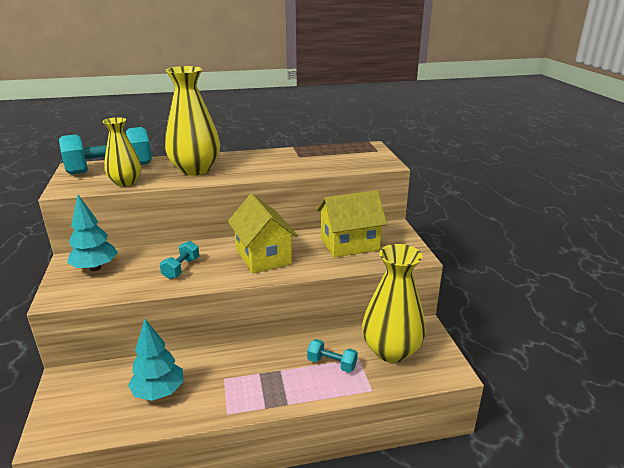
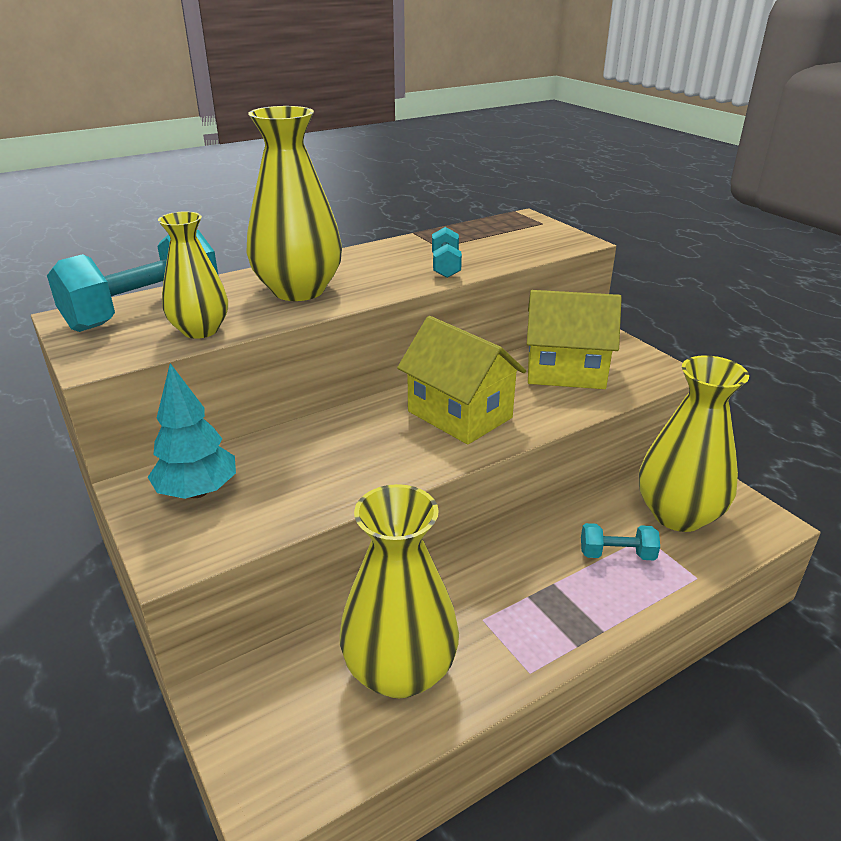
camera: 20 degrees left, 5 degrees up
turquoise tree [128,319,184,401] -> yellow vase [339,484,459,698]
turquoise dumbbell [160,241,199,279] -> turquoise dumbbell moved to [432,227,462,278]
yellow house [317,190,387,258] -> yellow house turned 45 degrees clockwise [527,290,622,389]

